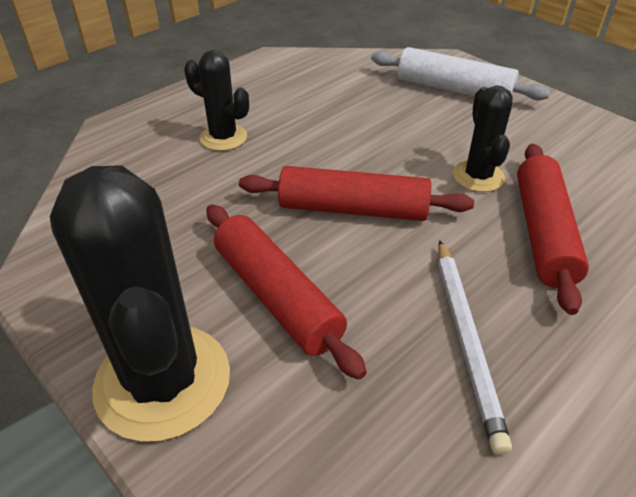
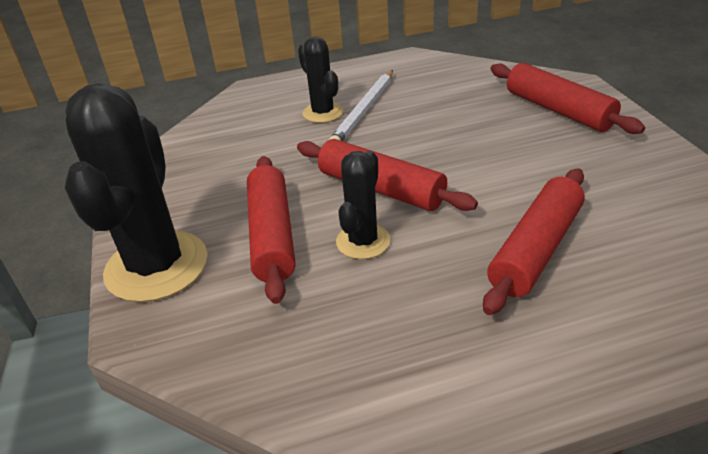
camera: 30 degrees right, 5 degrees down
white rolling pin [371,47,550,100] -> red rolling pin [491,63,645,134]
white pencil [438,240,512,455] -> white pencil moved to [329,70,393,141]
black cactus [453,85,513,192] -> black cactus moved to [336,151,390,259]

